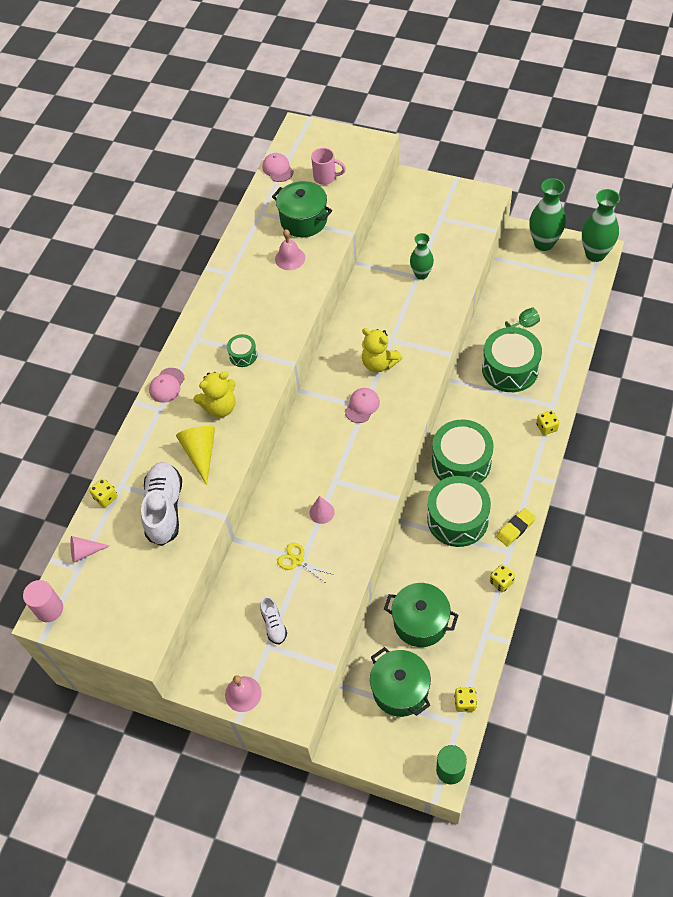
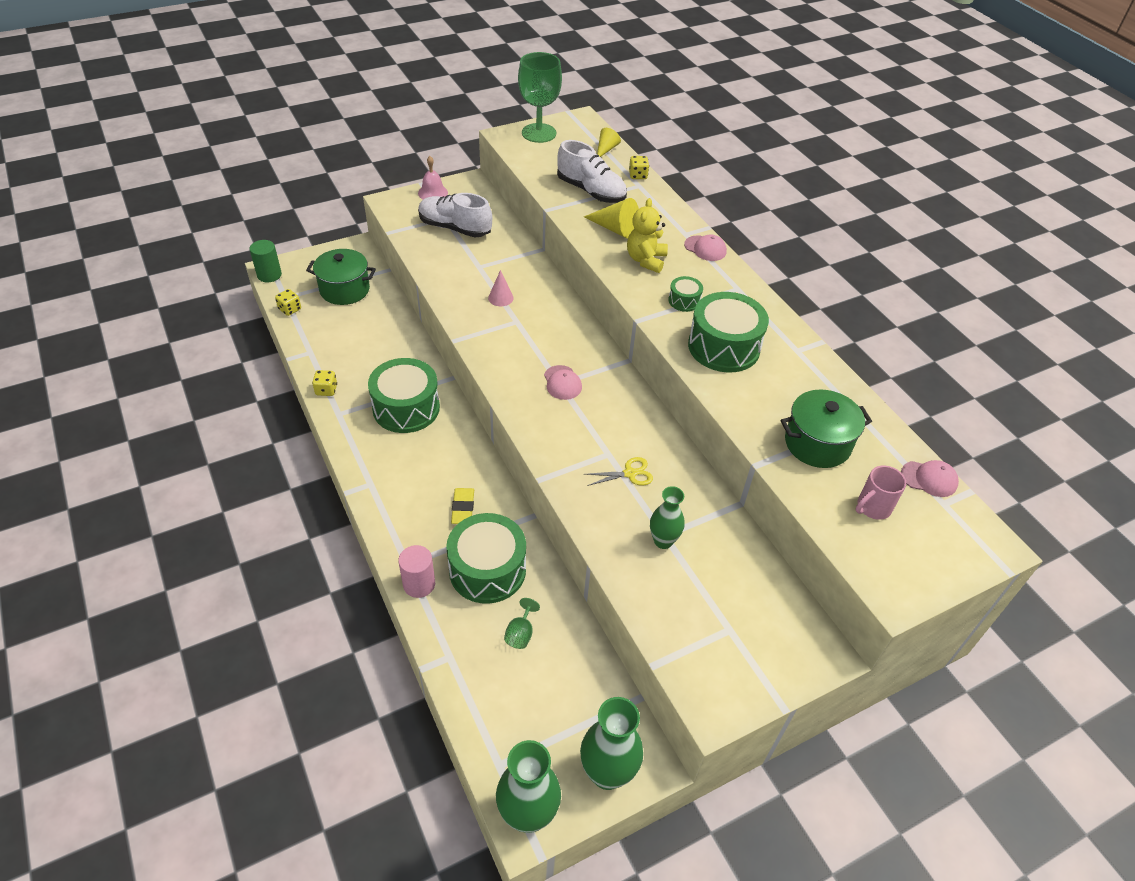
camera: 125 degrees right, 10 degrees down
pink cylinder [23,580,63,622] -> pink cylinder moved to [398,545,435,598]
pink cone [70,536,110,563] -> yellow cone [597,128,621,157]
pink cap [149,368,185,403] -> pink cap turned 150 degrees clockwise [684,235,727,261]
white shoe [260,596,287,644] -> white shoe [418,193,492,237], size x1.94
pink bell [275,229,305,270] -> none
yellow scissors [277,542,334,584] -> yellow scissors moved to [585,457,653,486]
yellow teddy bear [362,328,402,373] -> none
green pot [384,583,458,647] -> none
green drum [432,419,494,483] -> green drum moved to [688,292,769,372]
yellow eraser [496,508,536,547] -> yellow eraser moved to [451,488,474,524]
yellow dice [536,410,559,435] -> none
none -> green goblet [518,52,562,143]

